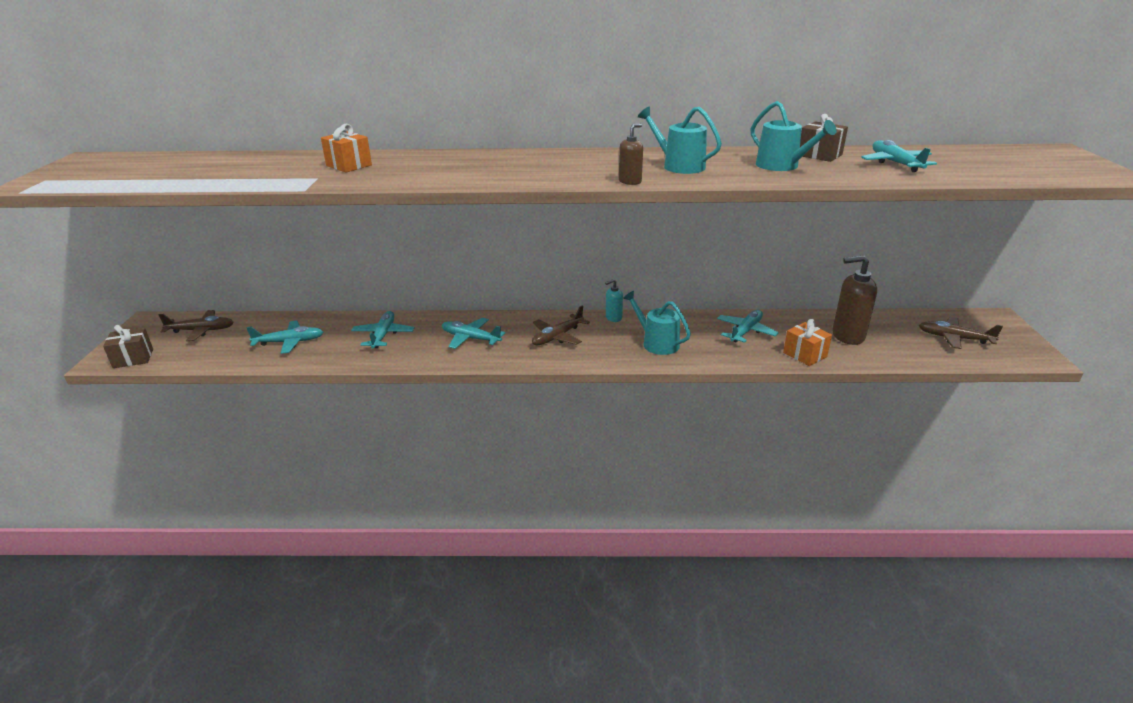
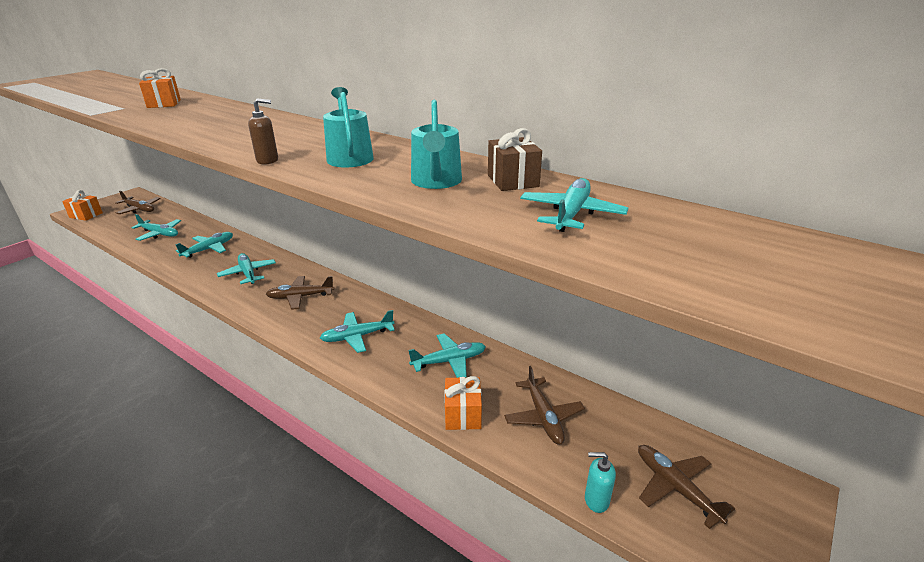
camera: 35 degrees right, 0 degrees up
brown gift [103,325,153,368] -> orange gift [62,190,103,221]
turquoise soap dispenser [605,279,623,322] -> turquoise soap dispenser moved to [585,452,616,513]
turquoise watering can [623,291,691,355] -> turquoise plane [320,310,395,353]
brown soap dispenser [832,255,877,345] -> brown plane [504,366,585,444]

